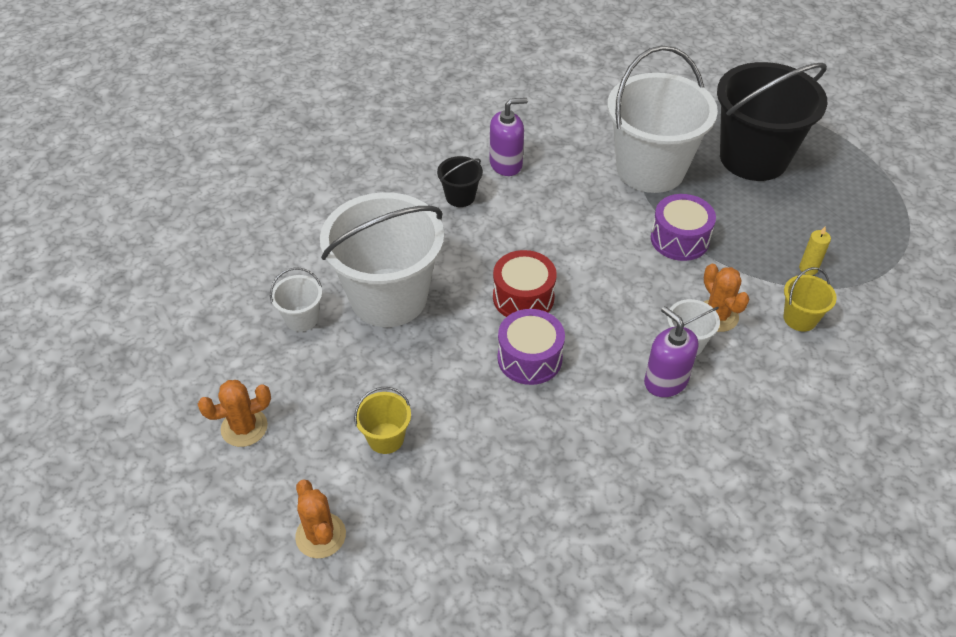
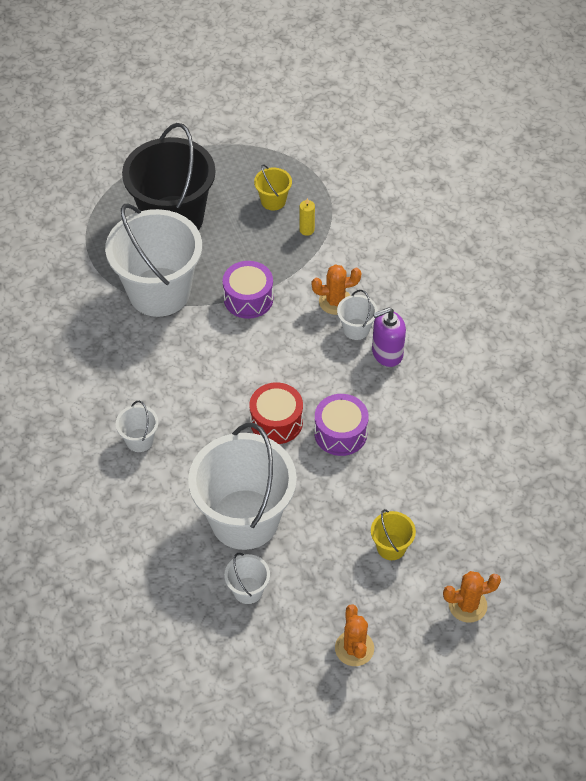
camera: 75 degrees left, 5 degrees up
black bucket [437,156,483,207] -> white bucket [116,401,158,452]
purple soap dispenser [490,98,528,176] -> none
yellow bucket [783,267,837,331] -> yellow bucket moved to [254,164,292,211]

